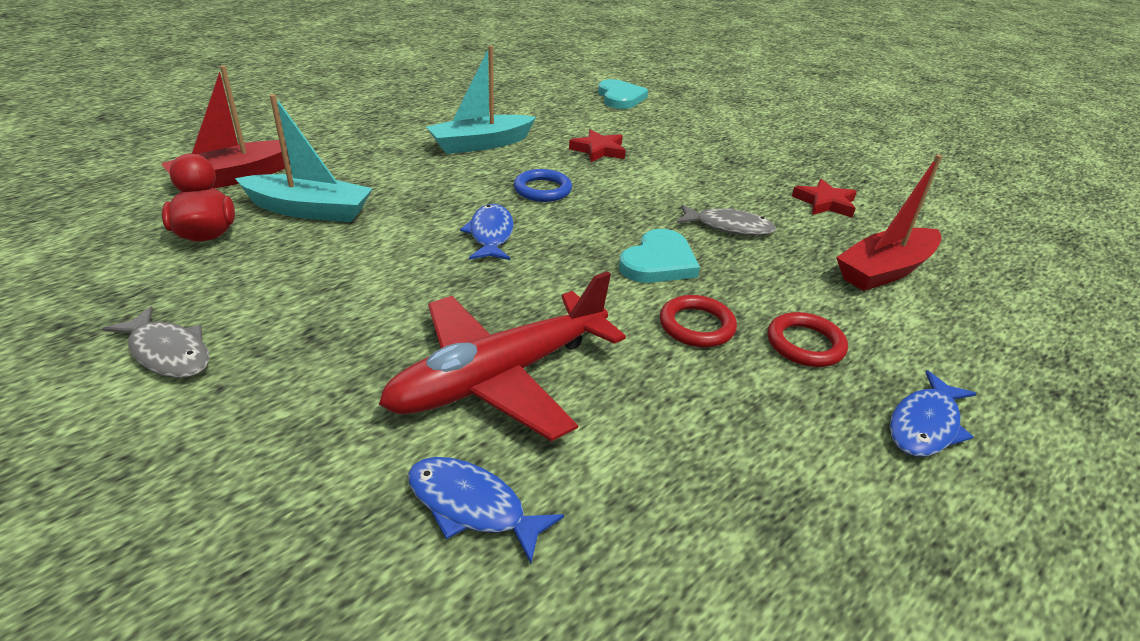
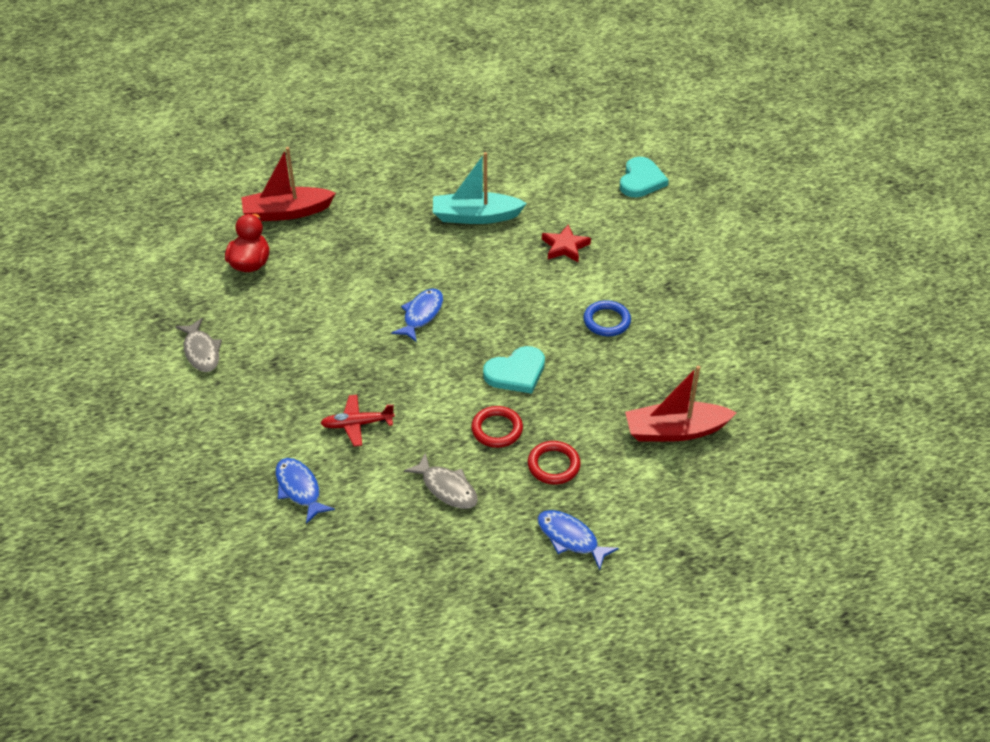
camera: 30 degrees right, 10 degrees up
turquoise boat [235,94,373,222] -> none
red plane [379,271,626,441] -> red plane [321,395,395,446], size x0.48
blue ring [514,169,572,202] -> blue ring moved to [583,300,631,336]
grey fish [677,204,776,236] -> grey fish moved to [404,453,478,509]
red star [792,179,857,218] -> none
blue fish [890,370,977,457] -> blue fish turned 60 degrees clockwise [537,510,619,570]

